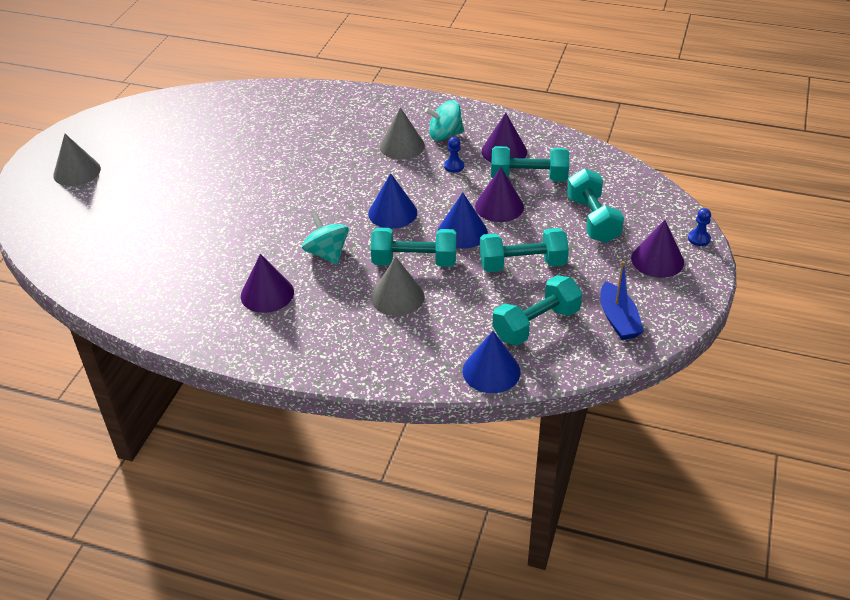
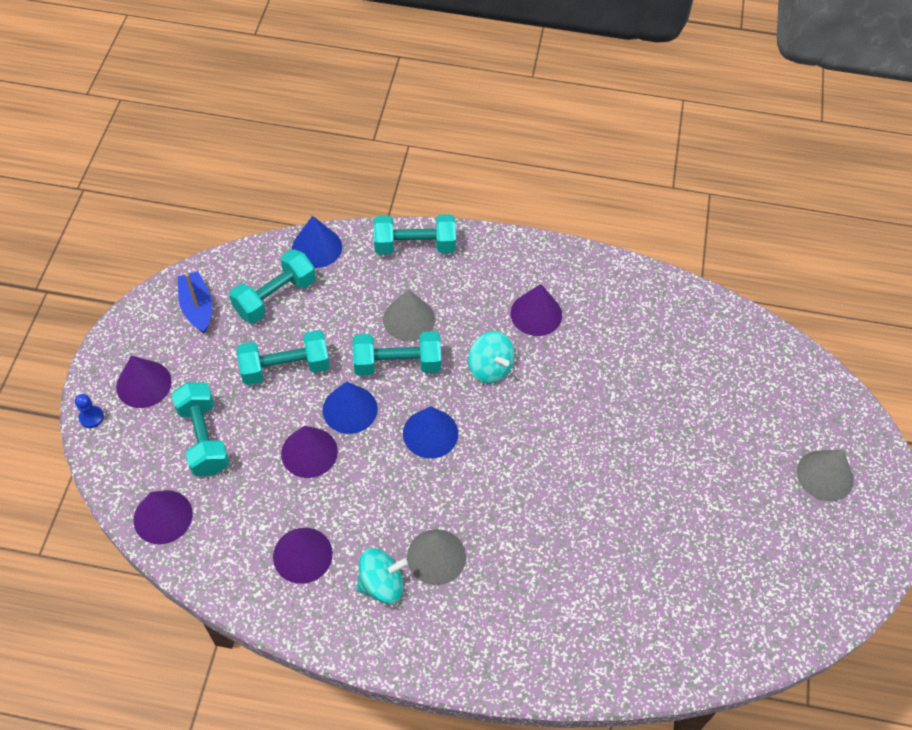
camera: 170 degrees right, 15 degrees up
blue pawn [444,137,464,172] -> none
turquoise dumbbell [491,146,569,182] -> turquoise dumbbell moved to [374,215,456,254]
none -> purple cone [133,490,193,544]

